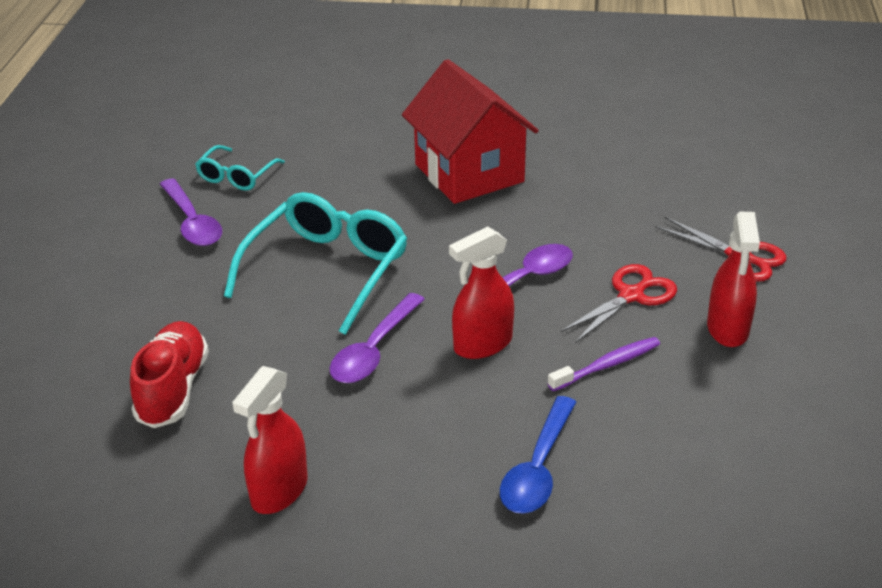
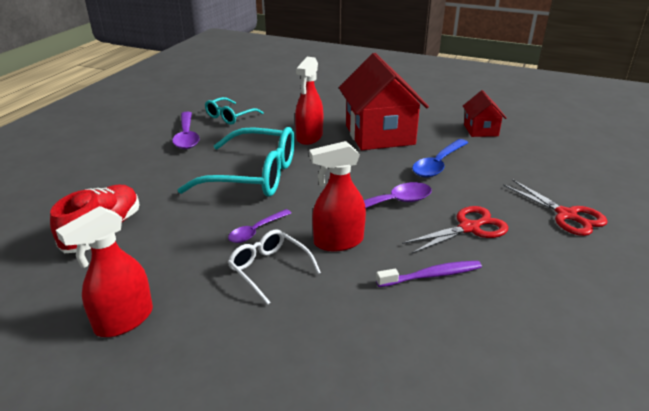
camera: 15 degrees right, 5 degrees down
turquoise glasses [224,192,407,335] -> turquoise glasses turned 60 degrees clockwise [178,127,295,197]
purple spoon [330,293,425,383] -> purple spoon [228,209,291,243], size x0.64
blue spoon [500,396,576,514] -> blue spoon moved to [412,139,468,177]
red spray bottle [707,212,760,347] -> red spray bottle moved to [295,57,323,145]
none -> white glasses [228,230,321,305]
none -> red house [463,90,507,137]

